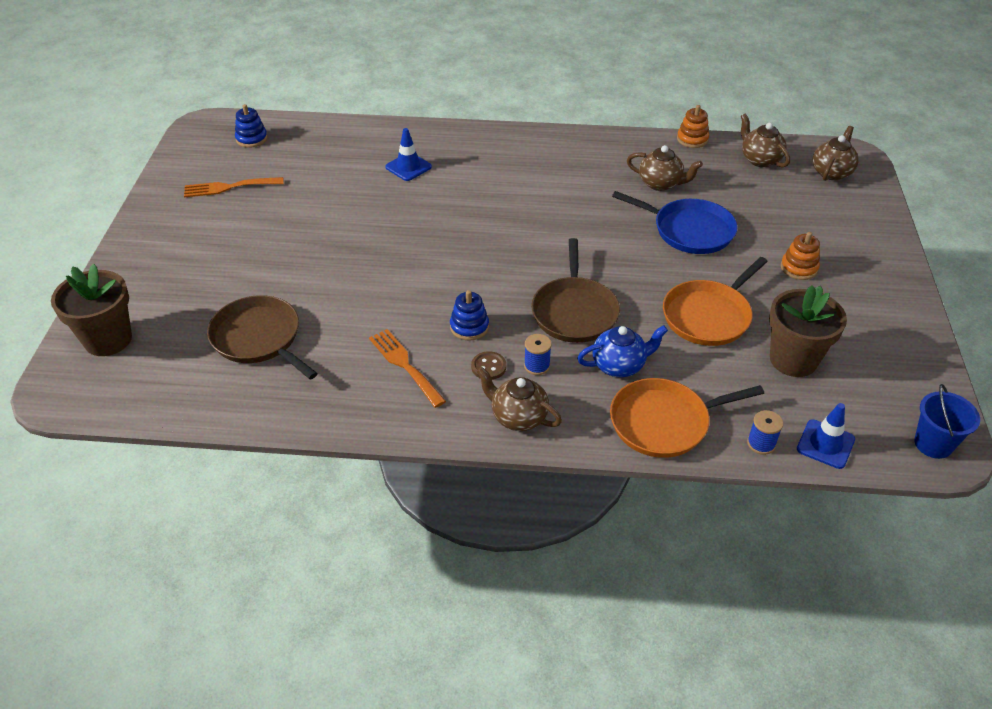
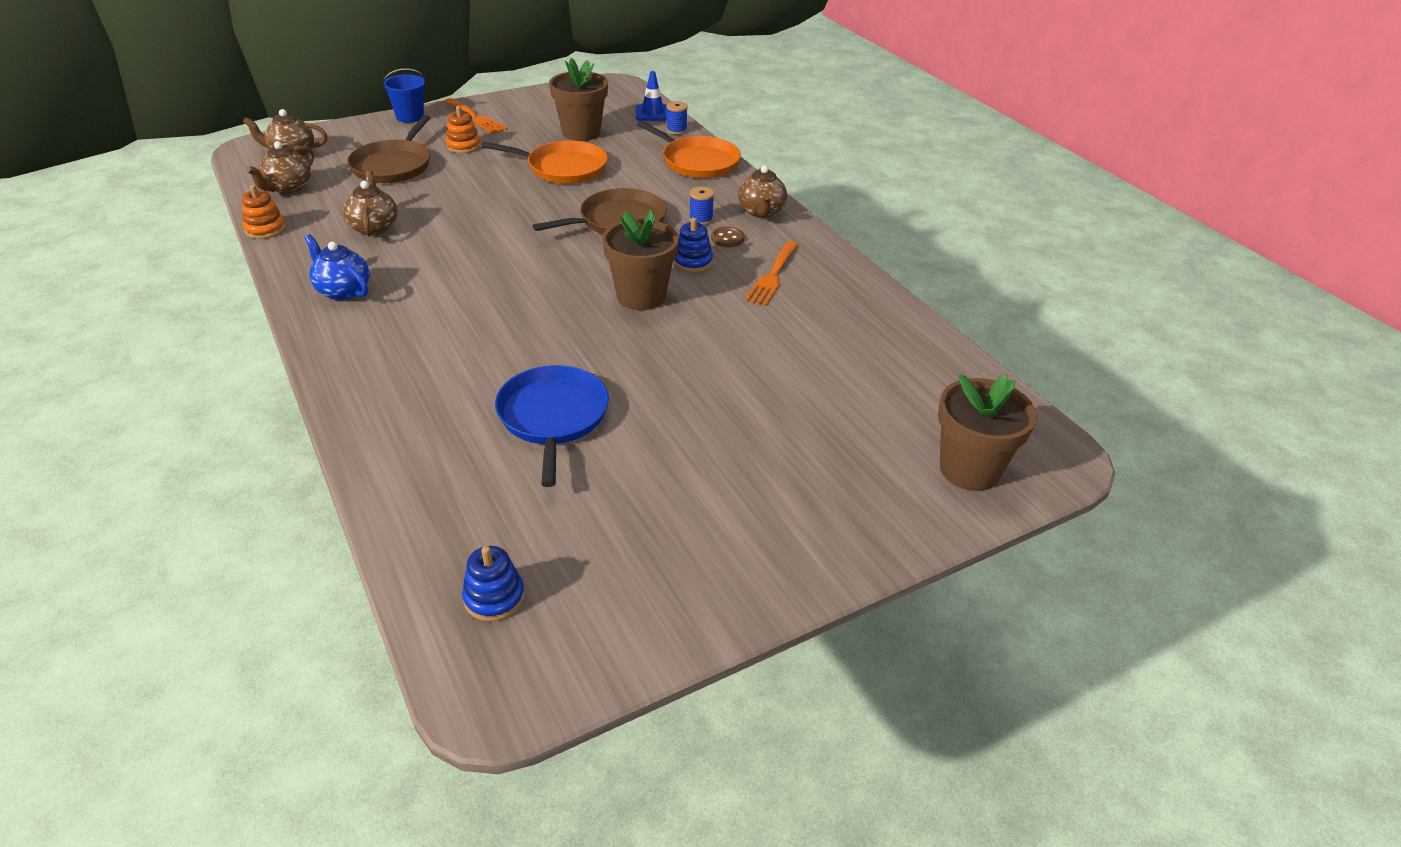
camera: 125 degrees left, 5 degrees down
orange fork [184,177,284,197] -> orange fork moved to [444,98,508,134]
brown pan [207,295,318,379] -> brown pan moved to [347,115,430,183]
blue traffic cone [385,128,432,181] -> none
blue teapot [577,325,668,377] -> blue teapot moved to [305,235,370,300]
blue pan [612,191,737,254] -> blue pan moved to [495,365,609,487]
blue bucket [914,384,980,459] -> blue bucket moved to [382,68,426,123]
none -> brown flower pot [602,210,679,310]

